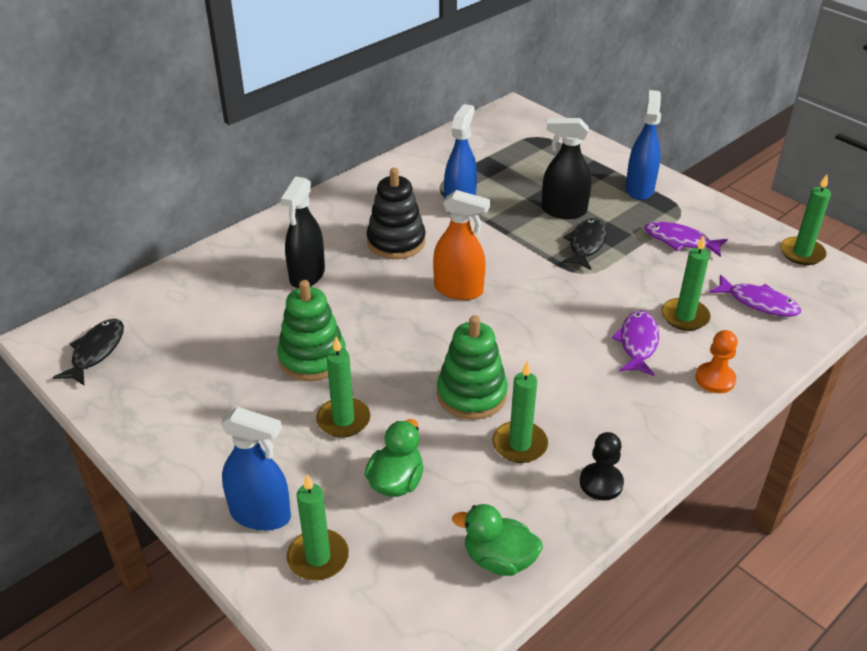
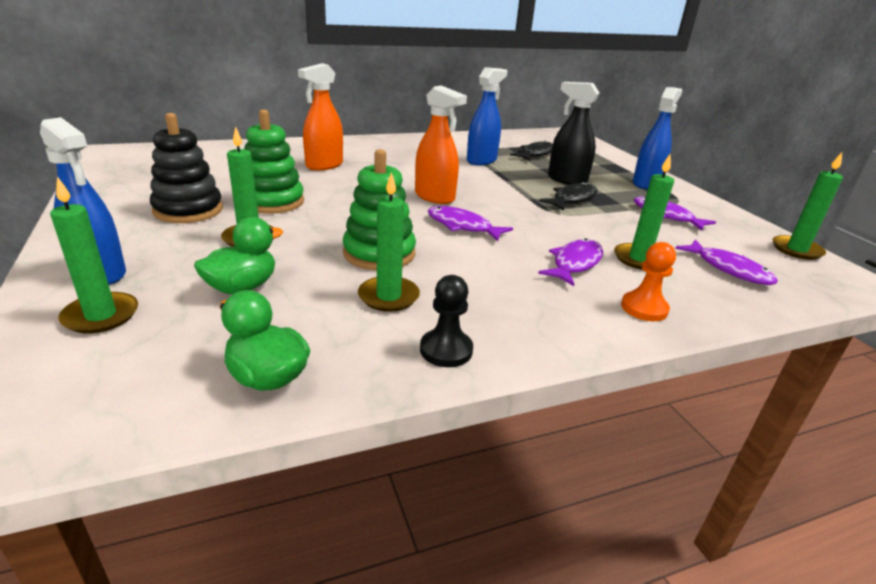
camera: 20 degrees right, 10 degrees down
black fish [53,319,124,386] -> black fish moved to [510,140,553,161]
black spray bottle [280,176,325,288] -> orange spray bottle [298,63,343,171]
black stacking toy [367,168,426,259] -> black stacking toy moved to [150,113,223,223]
none -> purple fish [428,206,513,241]

